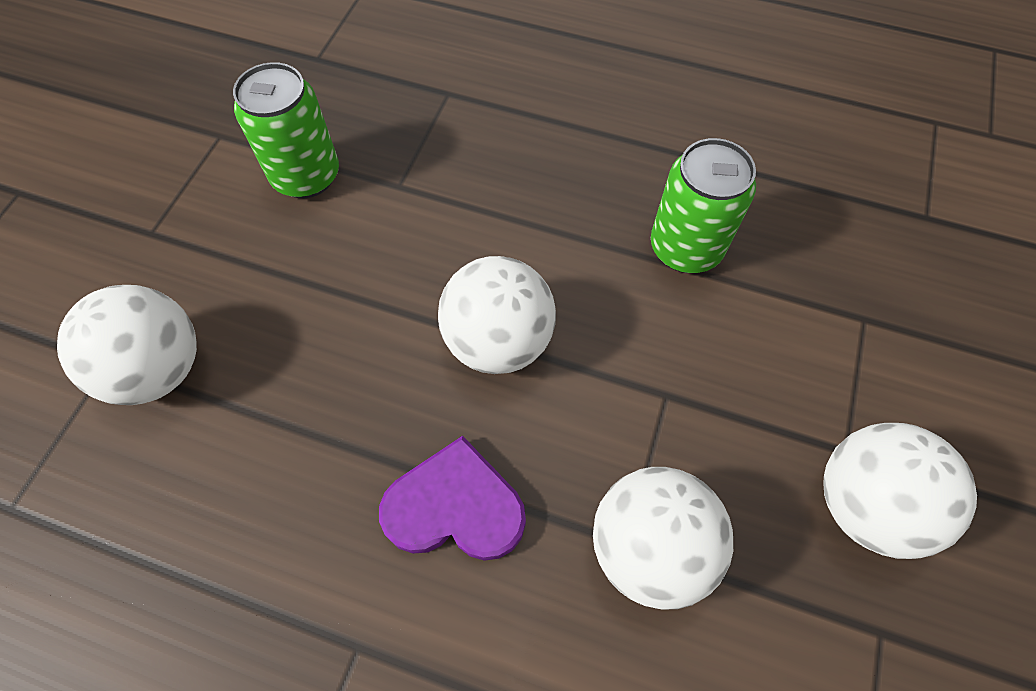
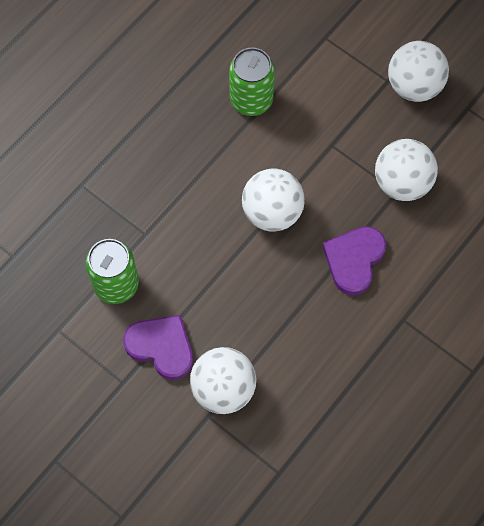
camera: 70 degrees left, 5 degrees up
none -> purple heart [123,315,193,380]

